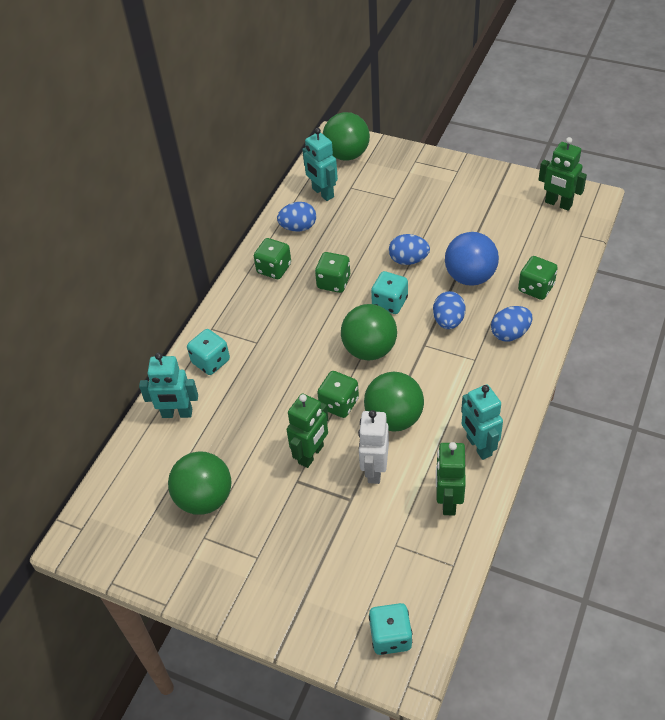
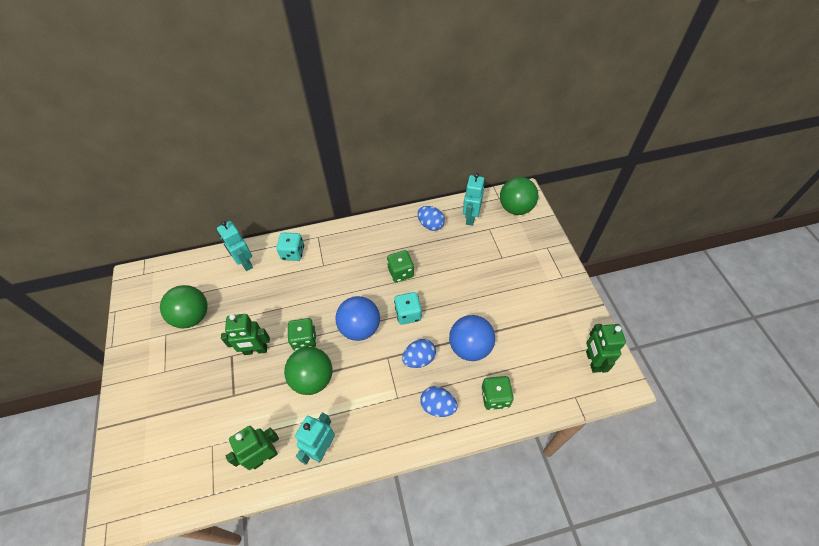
camera: 50 degrees right, 5 degrees up
green dice [254,238,291,279] -> none
green ball [341,304,397,361] -> blue ball [335,296,380,341]
white robot [358,410,389,484] -> none
turquoise dice [369,603,412,655] -> none
blue egg [389,234,430,265] -> none

